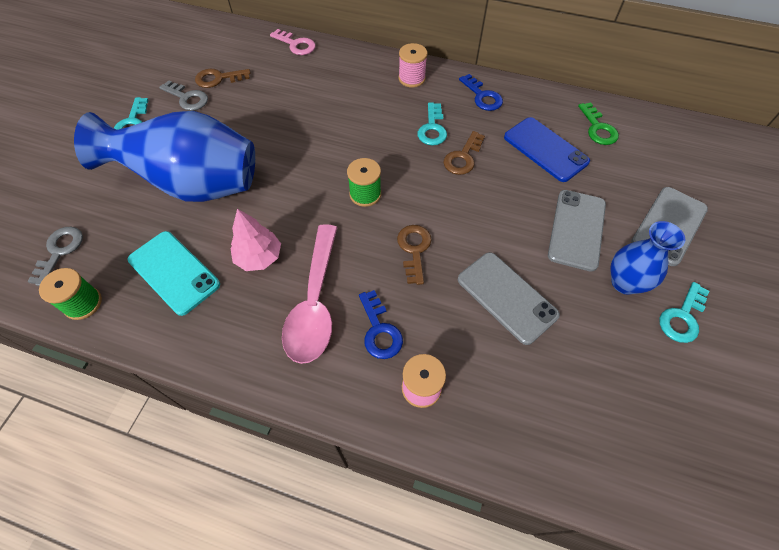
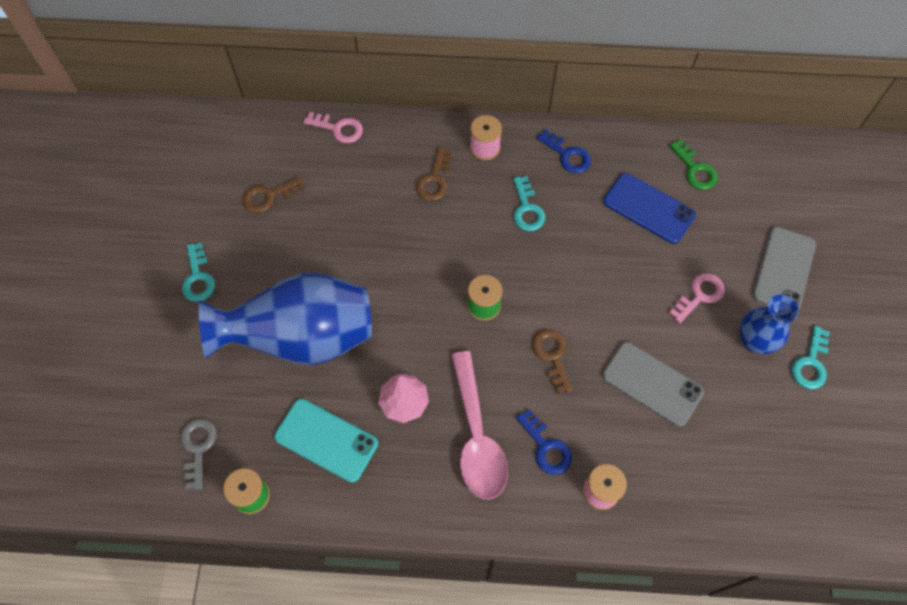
camera: 15 degrees left, 5 degrees up
grey key [159,80,208,111] -> none
brown key [444,131,485,175] -> brown key moved to [416,148,451,201]
grey phone [548,190,606,272] -> pink key [669,273,725,323]

